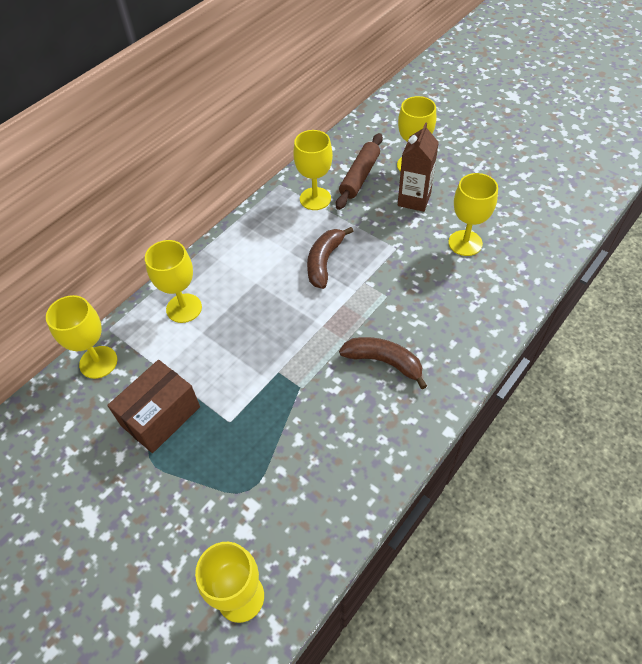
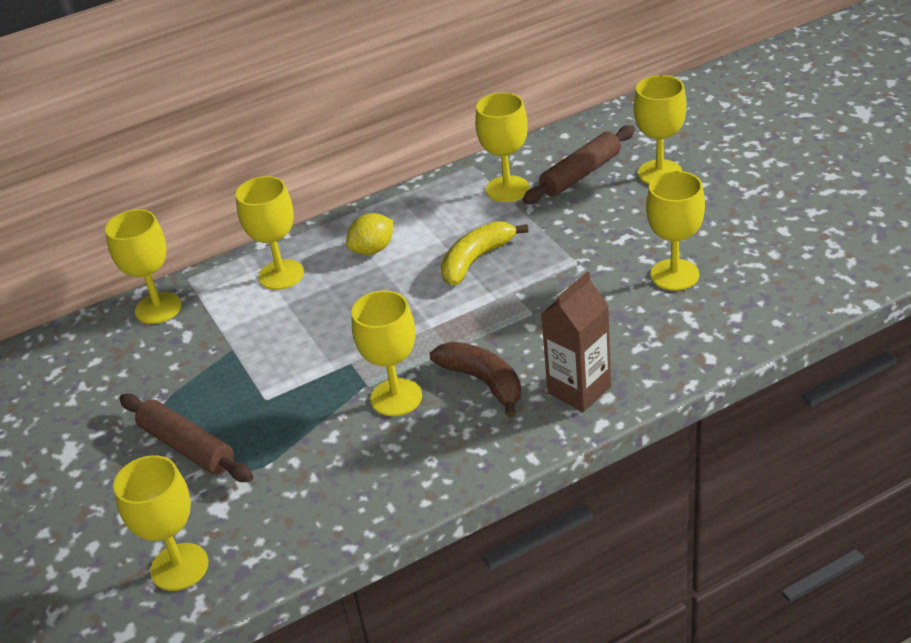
camera: 25 degrees right, 15 degrees down
brown box [107,360,200,453] -> none
brown banana [307,227,354,289] -> yellow banana [441,221,529,286]
brown carton [398,122,439,212] -> brown carton moved to [541,272,611,412]
none -> brown rolling pin [120,394,253,482]
none -> yellow lemon [346,213,394,255]
none -> yellow goblet [351,291,422,416]

